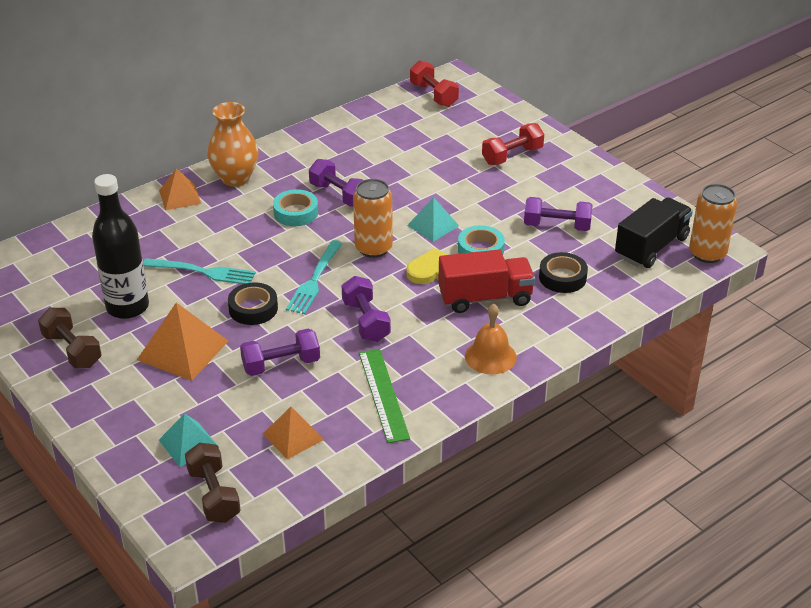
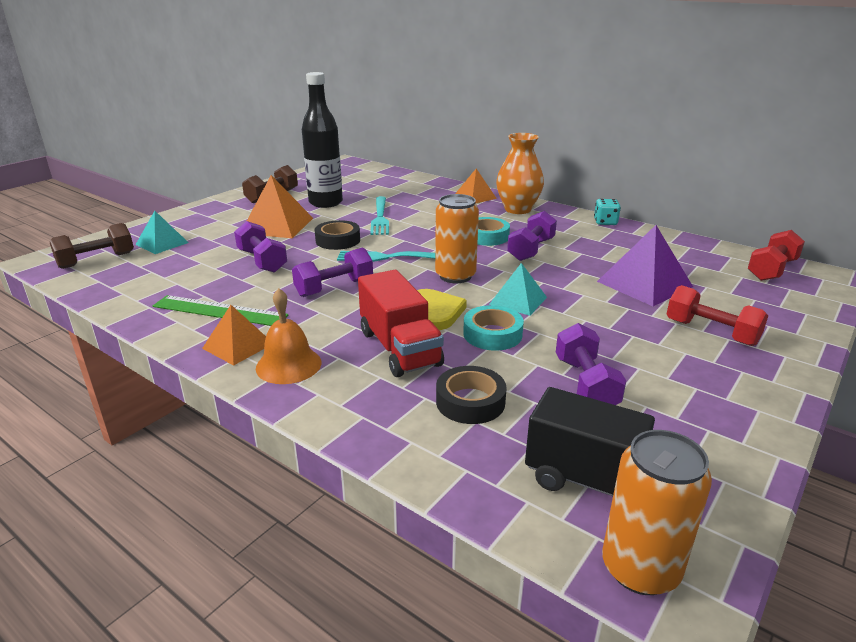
camera: 75 degrees right, 10 degrees down
orange pyramid [263,407,324,459] -> orange pyramid moved to [202,305,266,366]
green ruler [359,349,410,443] -> green ruler turned 45 degrees clockwise [153,295,288,326]
none -> turquoise dice [594,199,621,225]
none -> purple pyramid [597,225,693,306]

